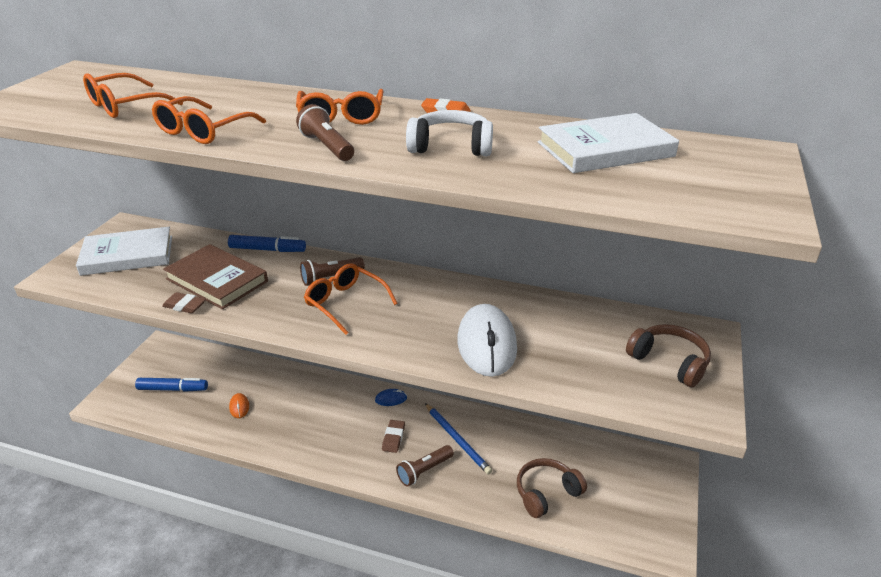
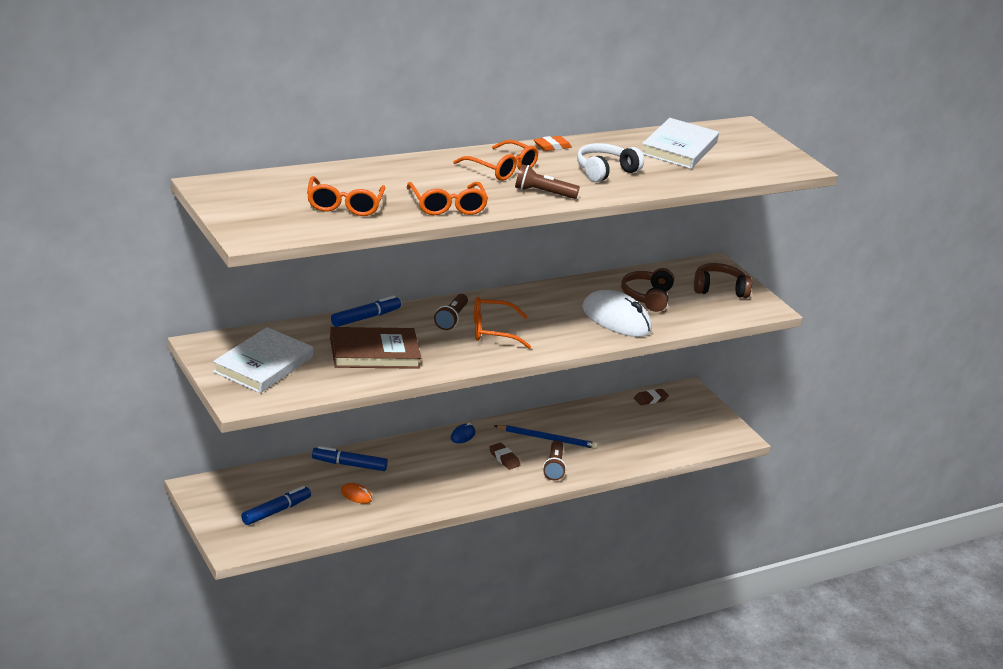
camera: 50 degrees left, 5 degrees down
brown eraser [162,292,206,314] -> brown eraser moved to [634,389,669,405]
brown headphones [517,458,587,518] -> brown headphones moved to [621,268,674,312]
none -> blue marker [312,446,388,471]

